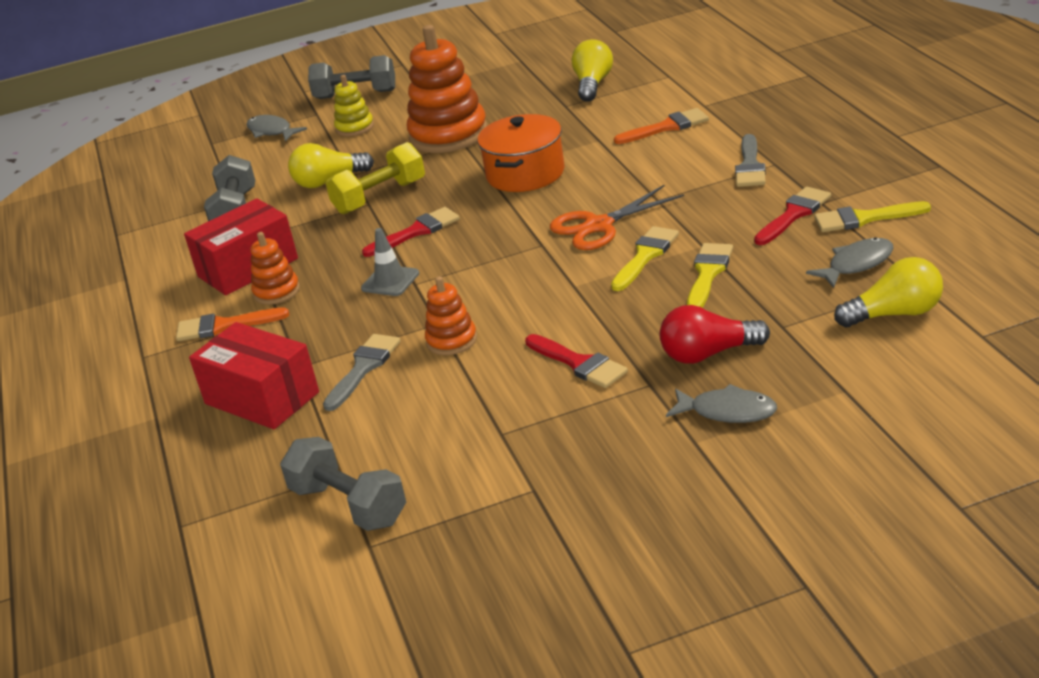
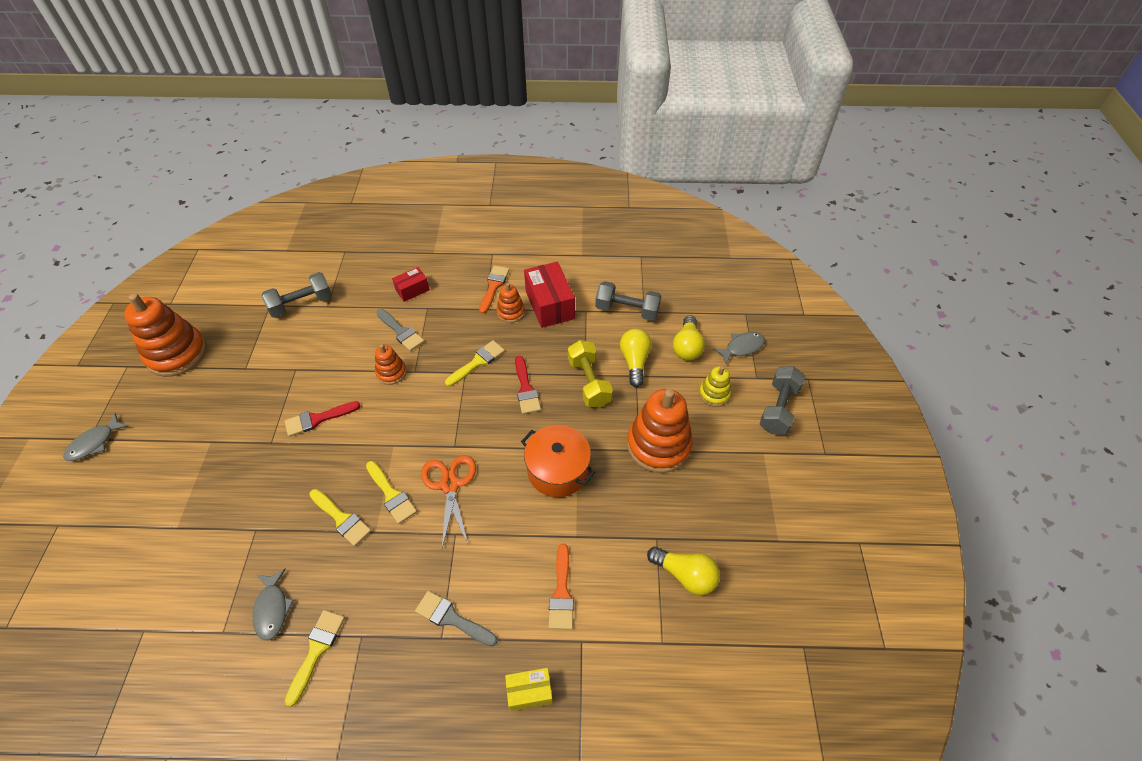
camera: 105 degrees right, 20 degrees up
red box [189,322,319,429] -> red box [392,267,430,302], size x0.56
grey traffic cone [361,228,419,296] -> yellow brush [445,340,505,387]
red light bulb [660,305,770,364] -> none
grey fish [666,384,777,423] -> grey fish moved to [63,413,128,461]
red brush [754,187,831,245] -> none
yellow light bulb [834,257,943,327] -> yellow light bulb moved to [673,315,705,360]
none -> orange stacking toy [124,293,207,377]
none -> yellow box [505,668,553,711]

